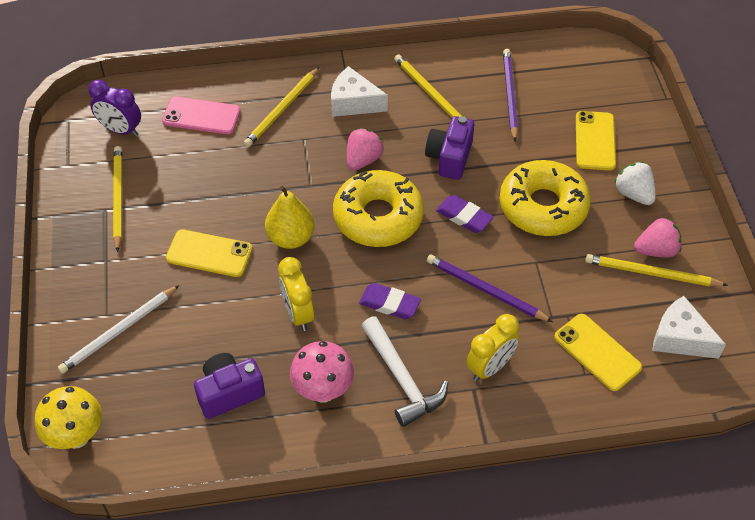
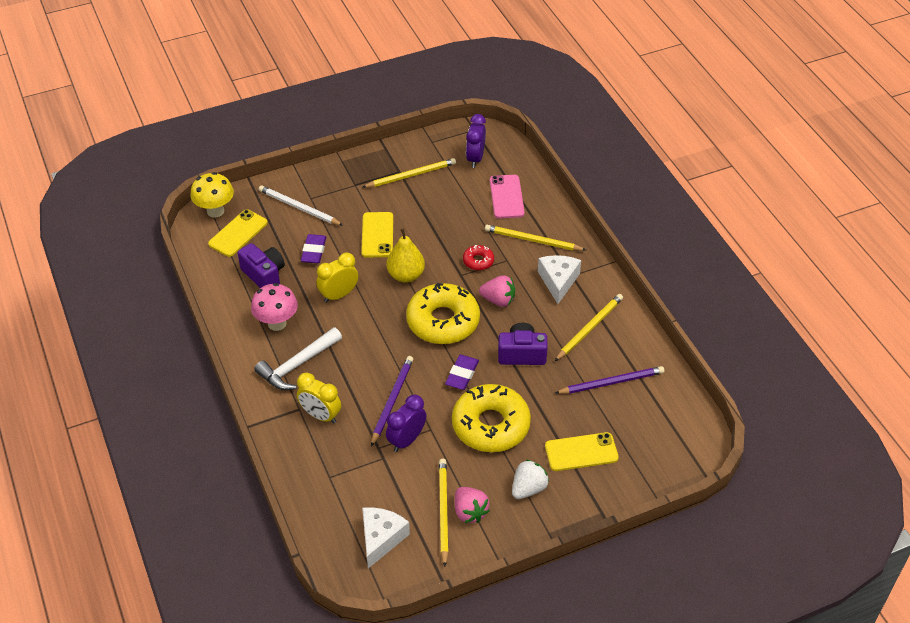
camera: 75 degrees right, 5 degrees down
purple eraser [359,283,421,319] -> purple eraser moved to [301,234,326,263]
yellow phone [554,314,642,391] -> yellow phone moved to [208,210,268,257]
none -> purple clock [386,395,426,452]
none -> red donut [463,245,494,271]

